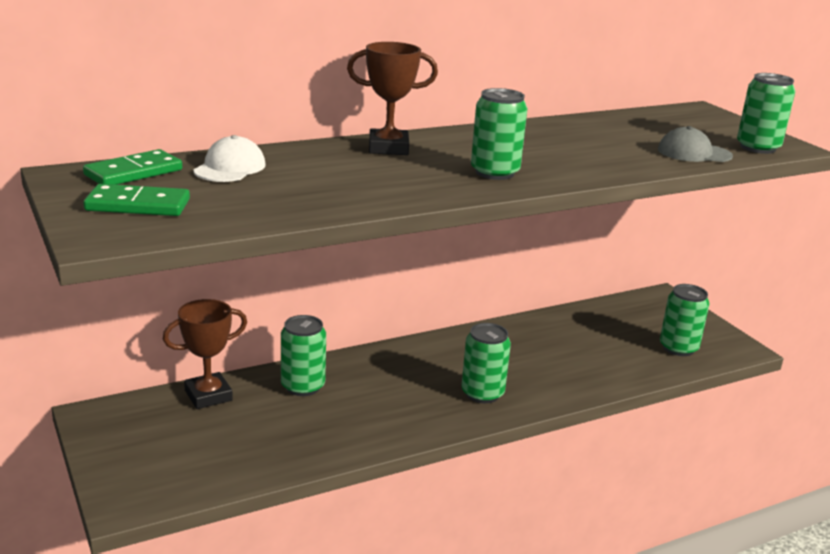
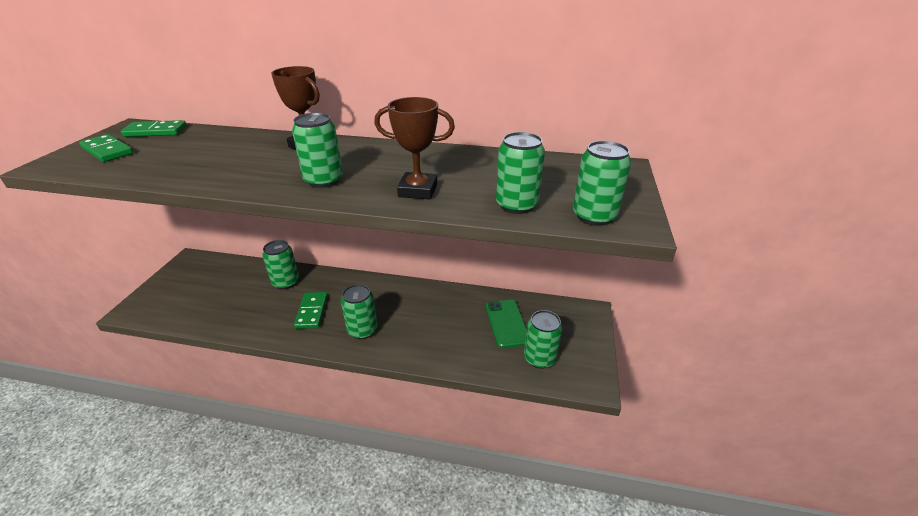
camera: 40 degrees right, 10 degrees up
brown trophy [163,299,247,409] -> brown trophy moved to [374,97,455,199]
white cap [193,135,266,182] -> none
grey cap [658,126,733,162] -> green can [496,132,545,214]
none -> green domino [294,292,328,329]
none -> green phone [486,300,527,348]

